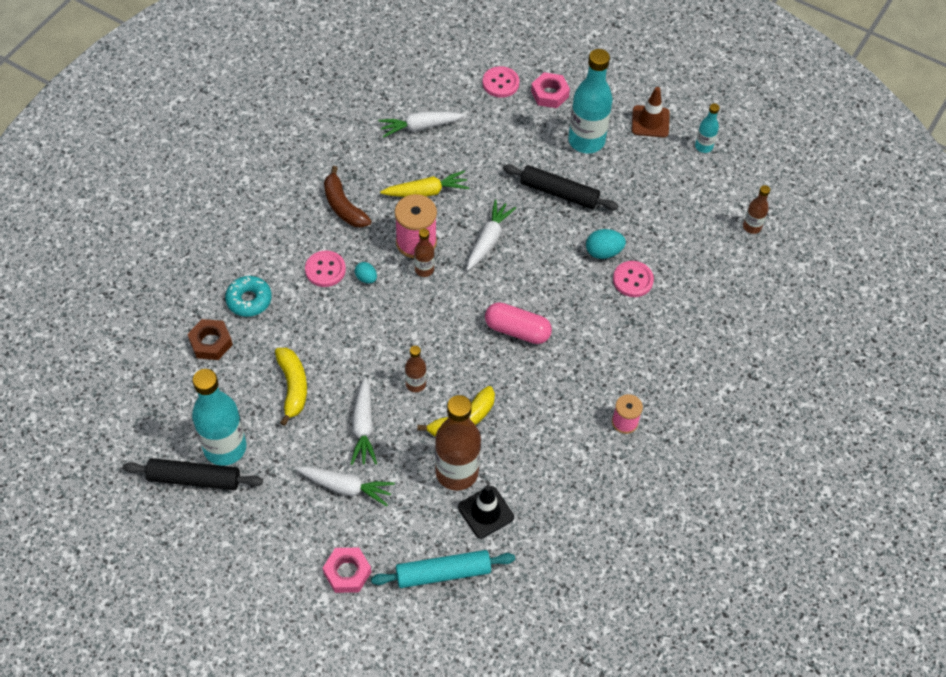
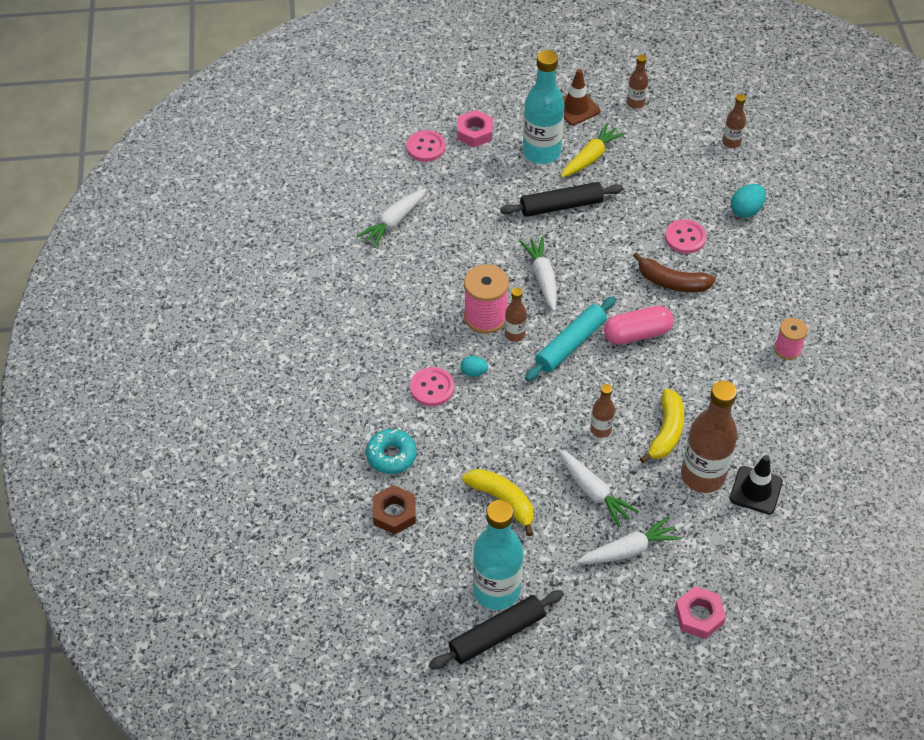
camera: 35 degrees left, 5 degrees down
brown banana [324,166,371,228] -> brown banana moved to [633,252,716,292]
turquoise rolling pin [371,550,515,588] -> turquoise rolling pin moved to [525,297,616,381]
yellow carrot [380,171,469,197] -> yellow carrot moved to [561,123,625,177]
turquoise egg [586,229,626,259] -> turquoise egg moved to [731,184,766,218]
turquoise bottle [695,103,720,153] -> brown bottle [627,54,648,109]

